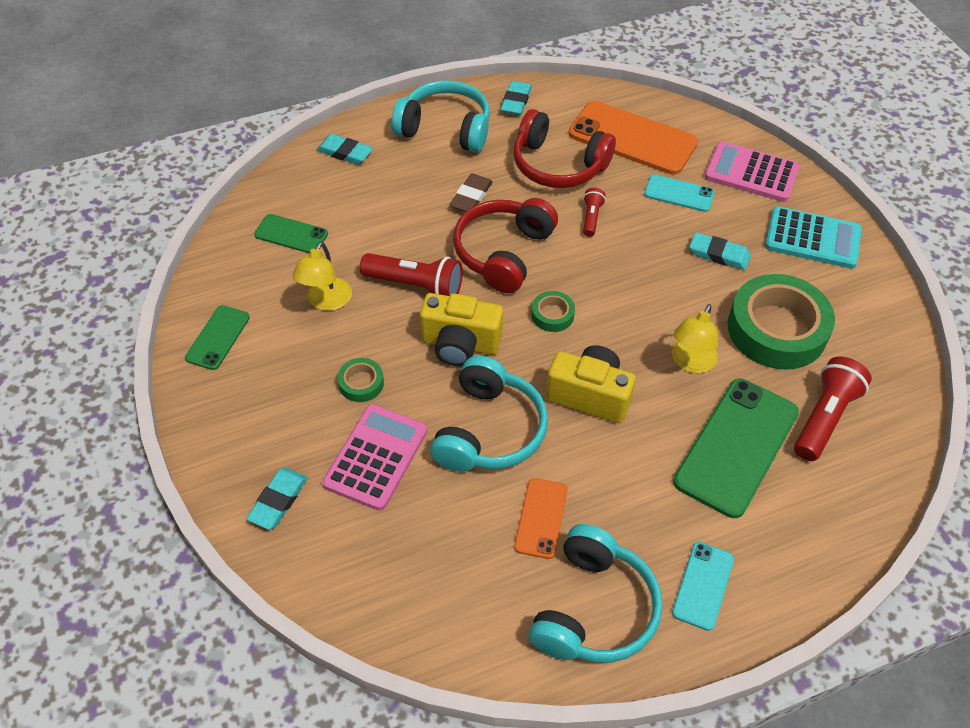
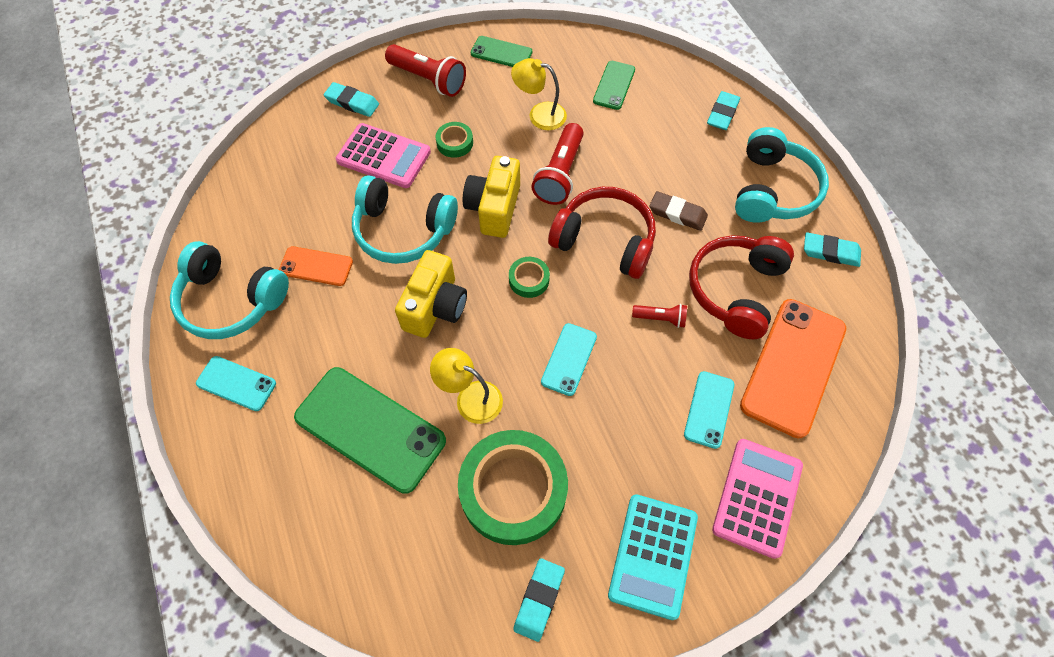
camera: 90 degrees right, 10 degrees up
turquoise eraser [689,232,751,270] -> turquoise eraser moved to [513,558,565,642]
red flashlight [794,357,872,461] -> red flashlight moved to [385,44,466,97]
none -> turquoise phone [541,323,597,396]

